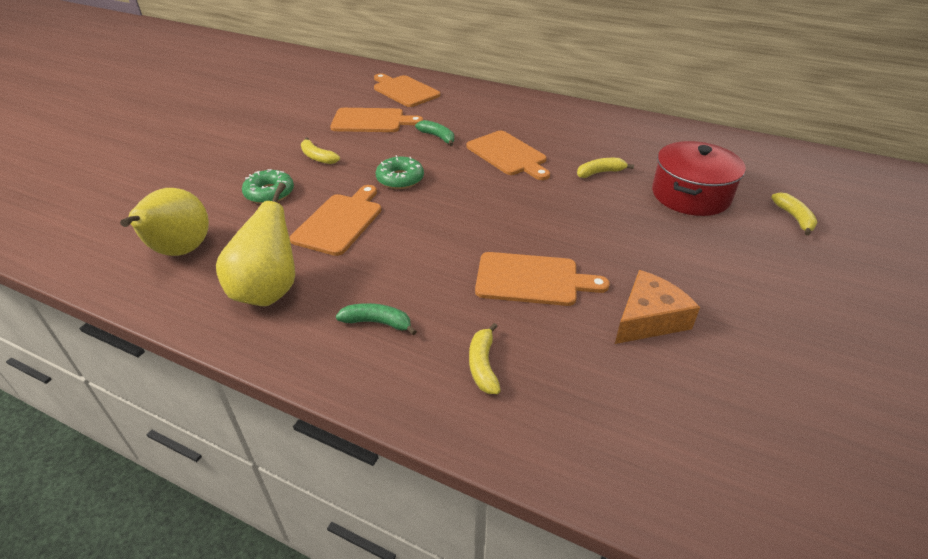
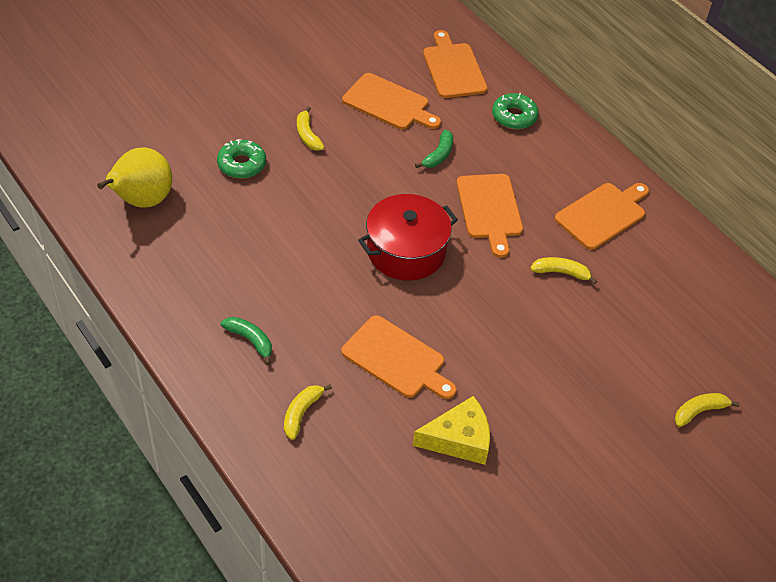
camera: 25 degrees right, 10 degrees up
yellow pear [216,182,295,306] -> none
orange cutting board [290,185,381,256] -> orange cutting board moved to [555,183,649,250]
green donut [376,155,424,189] -> green donut moved to [492,93,539,129]
green banana [415,120,454,146] -> green banana turned 45 degrees clockwise [415,130,453,168]
orange cheese [615,270,700,344] -> yellow cheese [413,396,490,465]
red pot [652,141,746,216] -> red pot moved to [358,194,458,281]
yellow banana [771,192,817,236] -> yellow banana turned 135 degrees counterclockwise [675,393,740,427]

